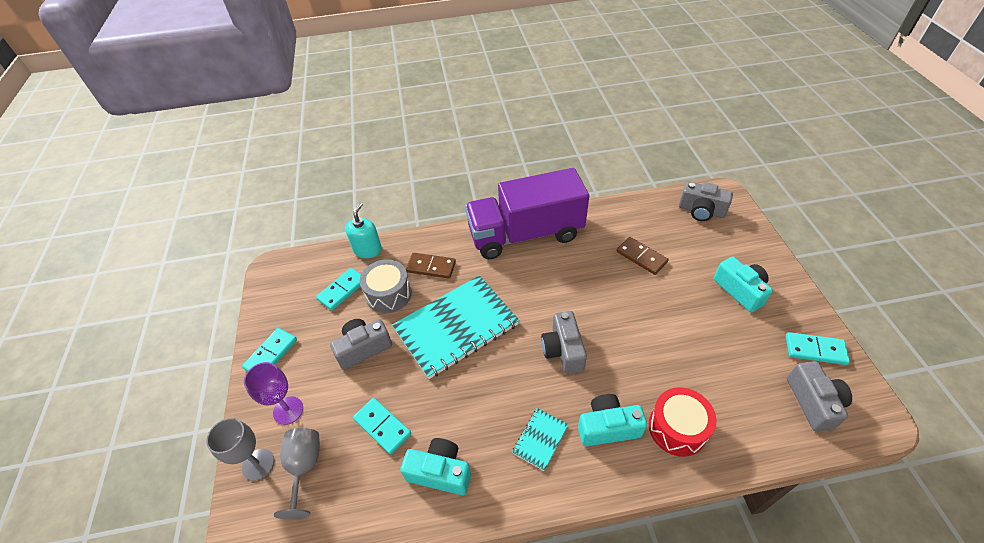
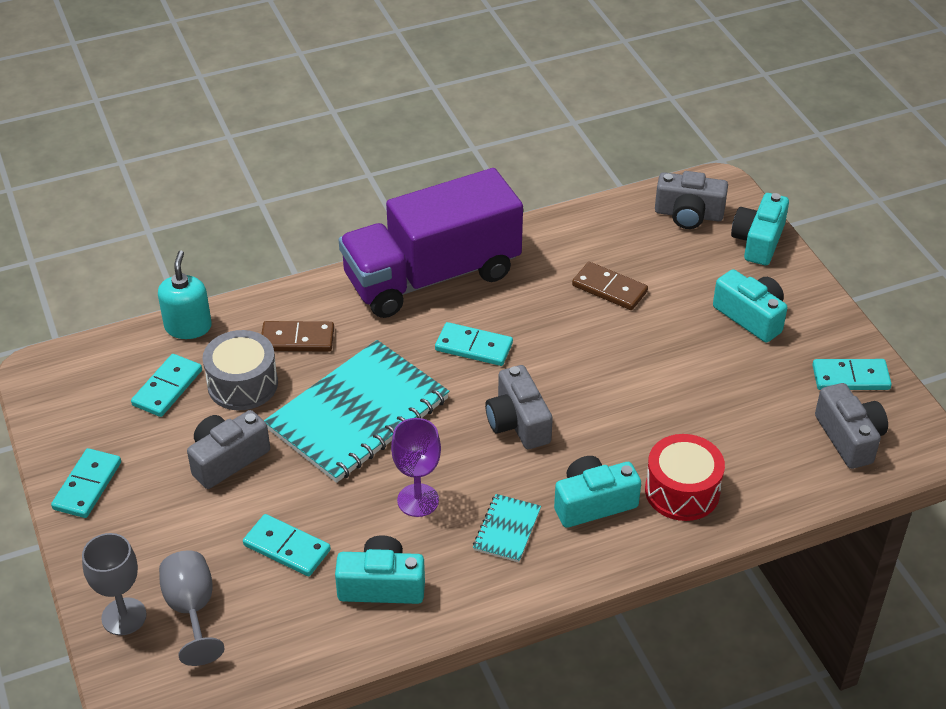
camera: 15 degrees left, 5 degrees down
purple goblet [244,362,303,425] -> purple goblet moved to [391,418,441,517]
none -> turquoise domino [435,322,513,366]
none -> turquoise camera [731,193,789,265]

